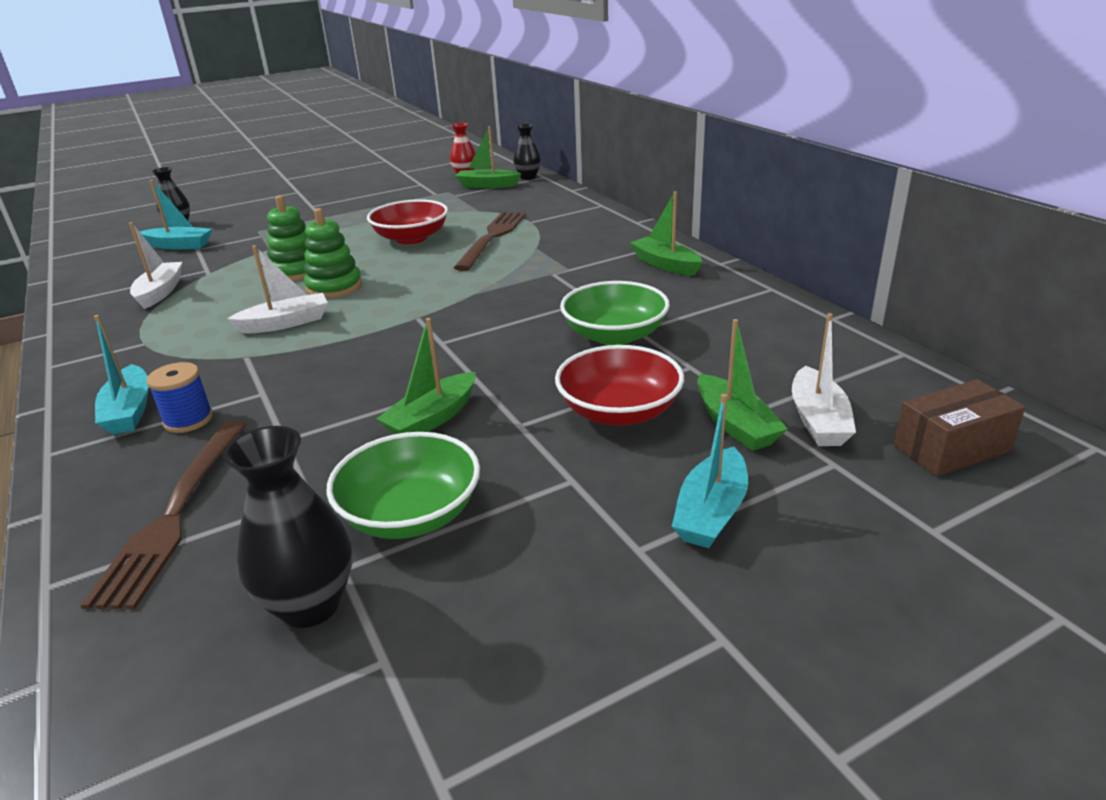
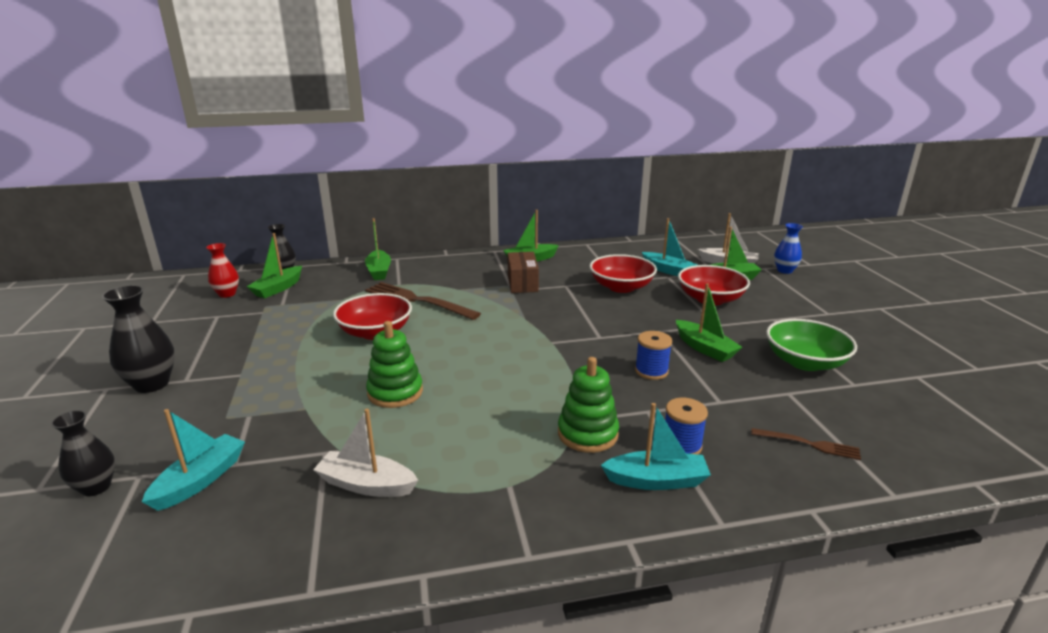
camera: 75 degrees left, 5 degrees down
brown fork [80,421,247,609] -> brown fork [751,428,861,460], size x0.52
black vase [223,426,352,628] -> black vase moved to [102,285,175,393]
white boat [227,245,328,334] -> none
green stacking toy [304,208,362,298] -> green stacking toy moved to [558,357,619,453]
green bowl [560,281,670,345] -> red bowl [589,254,657,293]
turquoise boat [672,394,748,548] -> turquoise boat moved to [642,218,698,276]
brown box [893,379,1025,477] -> brown box moved to [508,252,539,293]
none -> green boat [365,218,391,280]
none -> blue spool [635,331,672,380]
none -> blue vase [774,223,803,274]

